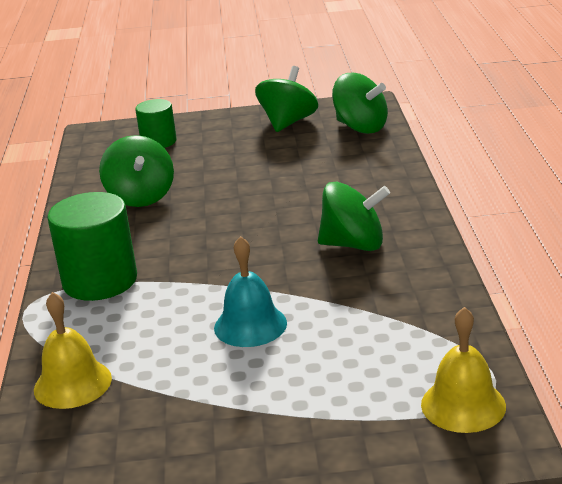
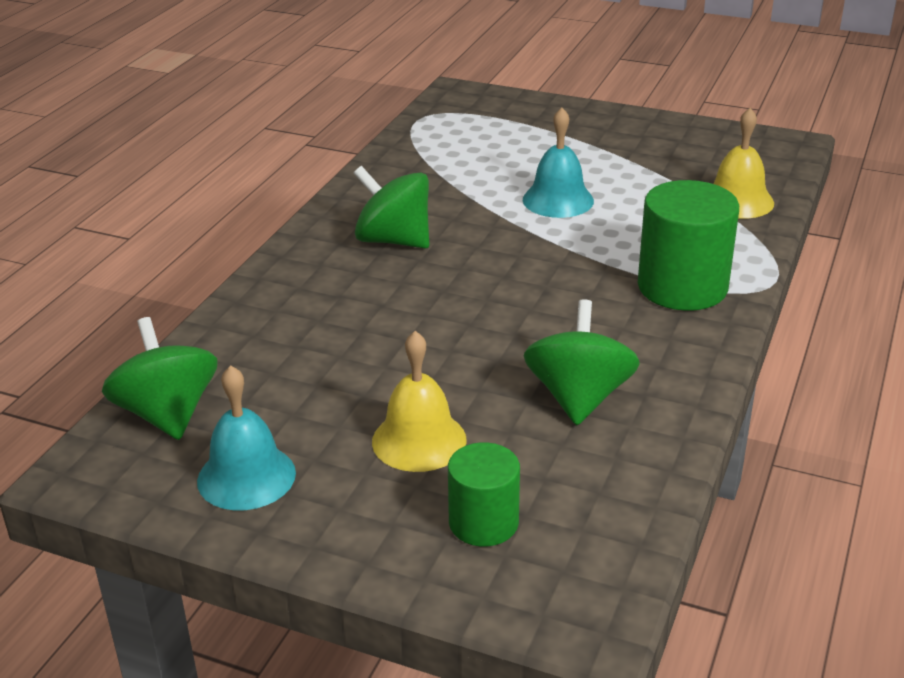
camera: 155 degrees left, 5 degrees up
green spinning top [255,66,318,132] -> turquoise bell [197,365,296,510]
yellow bell [421,307,506,433] -> yellow bell moved to [372,331,466,472]

